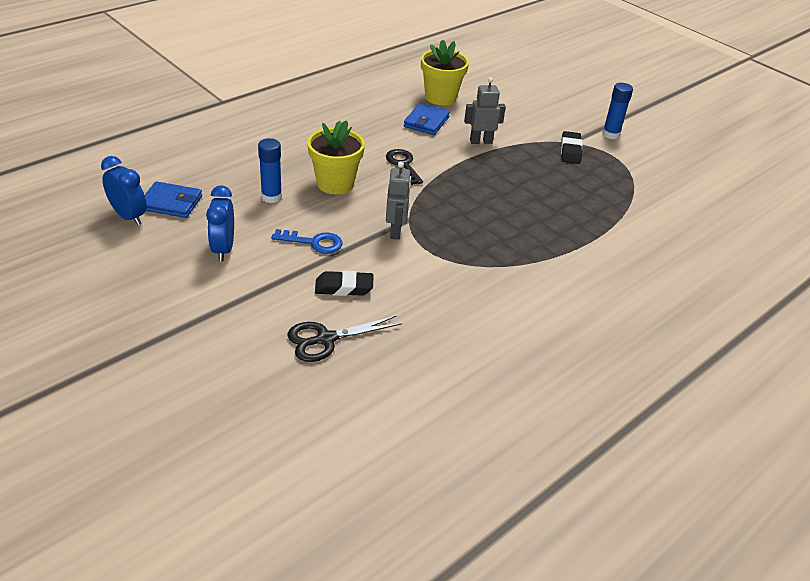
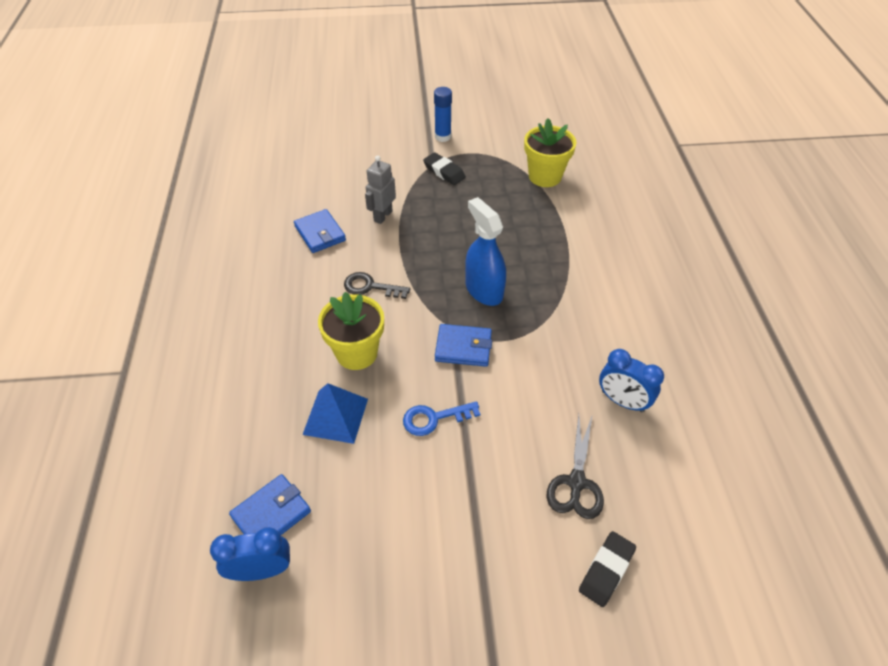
camera: 50 degrees left, 10 degrees up
blue clock [206,185,234,261] -> blue clock moved to [599,349,664,412]
blue glue stick [258,138,282,203] -> blue pyramid [302,383,368,444]
blue key [271,229,342,254] -> blue key turned 150 degrees counterclockwise [403,401,480,436]
black eraser [315,271,373,296] -> black eraser moved to [579,531,636,607]
grey robot [386,161,411,240] -> blue wallet [435,324,492,367]
yellow flower pot [421,39,469,105] -> yellow flower pot moved to [524,118,576,187]
none -> blue spray bottle [465,197,506,306]

